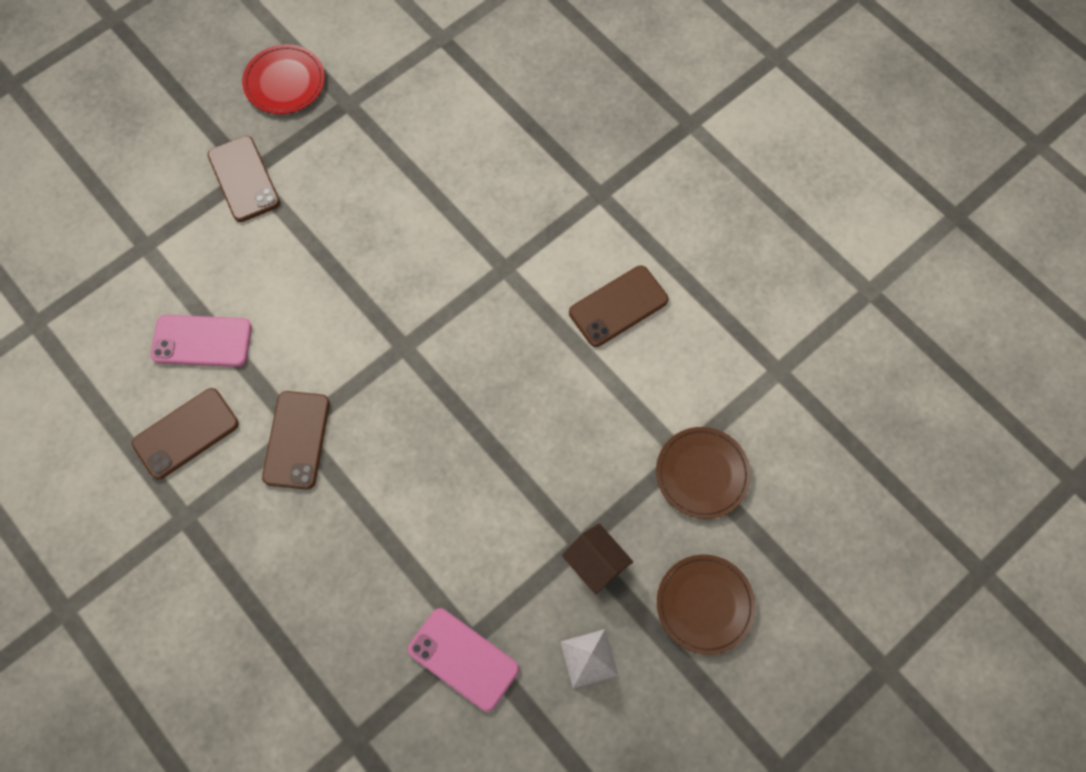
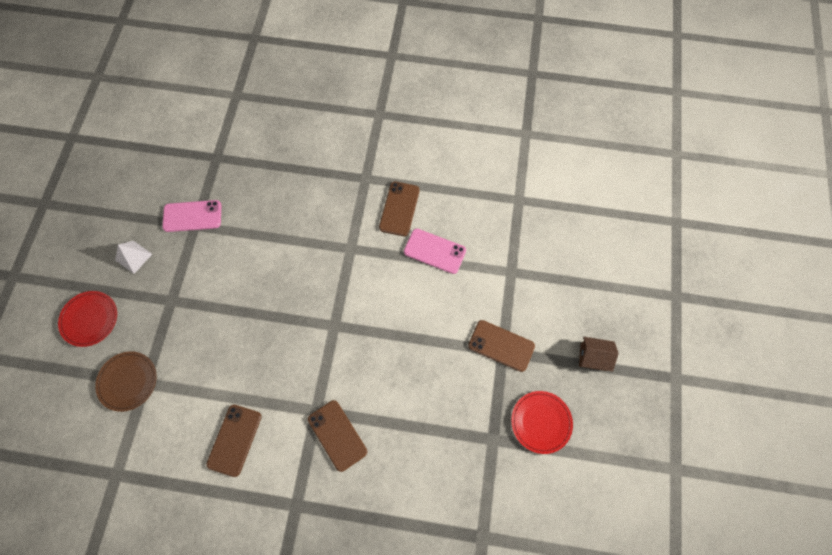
camera: 140 degrees right, 0 degrees up
pink phone [151,315,252,367] -> pink phone turned 60 degrees clockwise [404,229,466,274]
brown phone [262,391,330,489] -> brown phone moved to [308,400,367,472]
brown house [562,523,633,595] -> brown house moved to [579,337,618,372]
brown plate [657,555,756,655] -> red plate [58,291,117,347]

